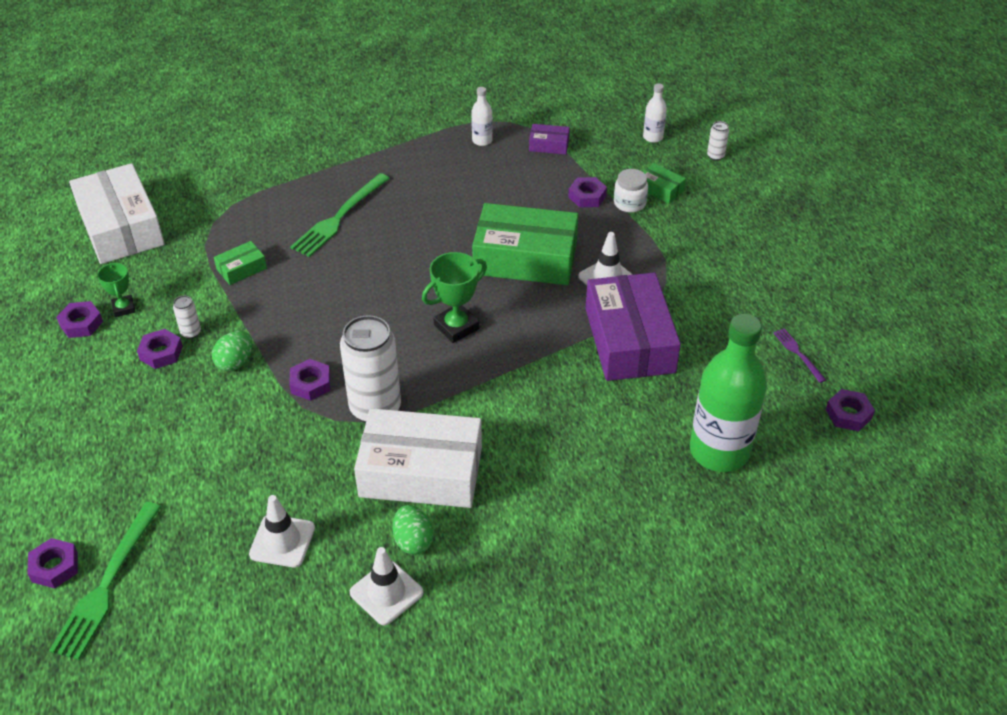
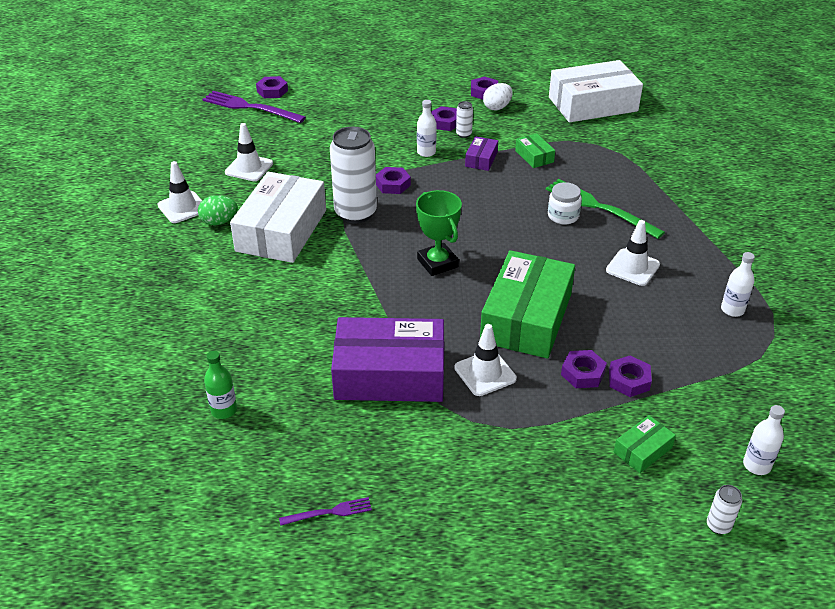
camera: 100 degrees right, 5 degrees down
green fork [49,502,161,660] -> purple fork [202,91,306,123]
green trophy [97,263,135,317] -> white egg [483,83,513,110]
green egg [212,331,253,371] -> white bottle [417,100,437,157]
purple box [529,124,570,154] -> purple box moved to [465,136,498,171]
white jar [614,169,648,212] -> white jar moved to [548,182,582,224]
green bottle [690,314,767,472] -> green bottle [204,351,237,419], size x0.44
purple nut [826,389,875,431] -> purple nut moved to [561,350,607,388]
none -> white traffic cone [606,220,660,286]

